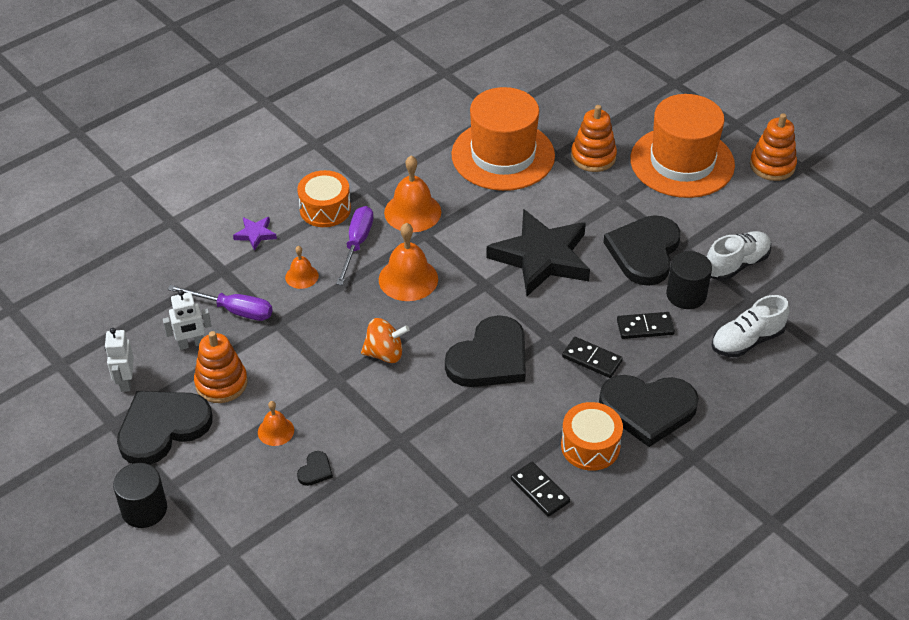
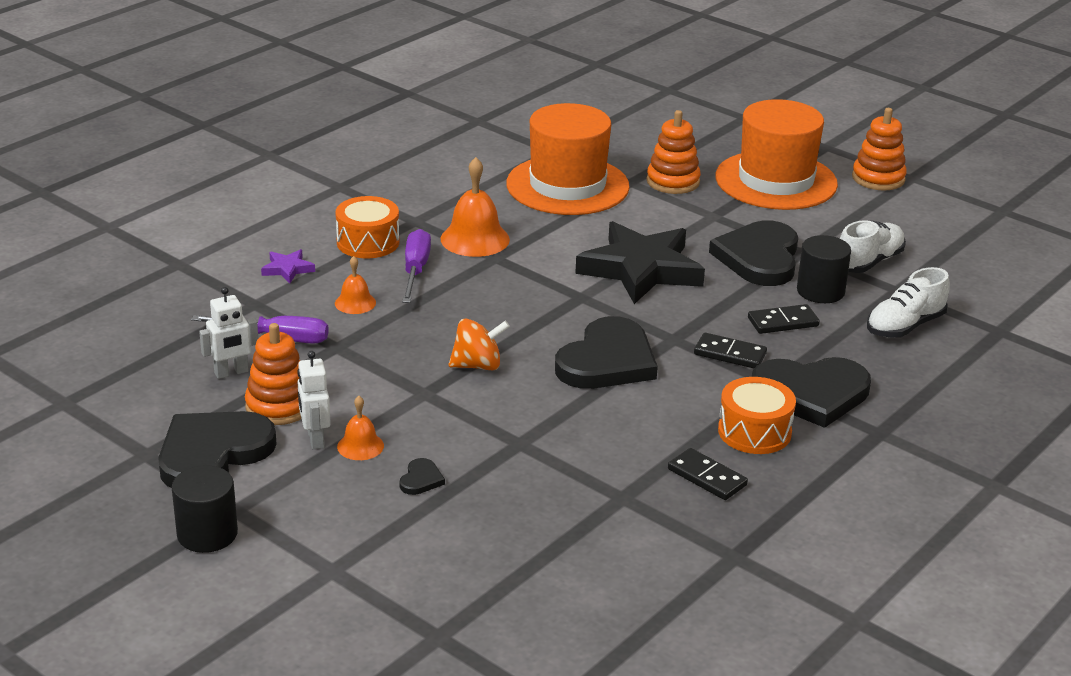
camera: 10 degrees left, 15 degrees down
white robot [105,328,134,392] -> white robot moved to [297,351,331,449]
orange bell [379,223,438,301] -> none

